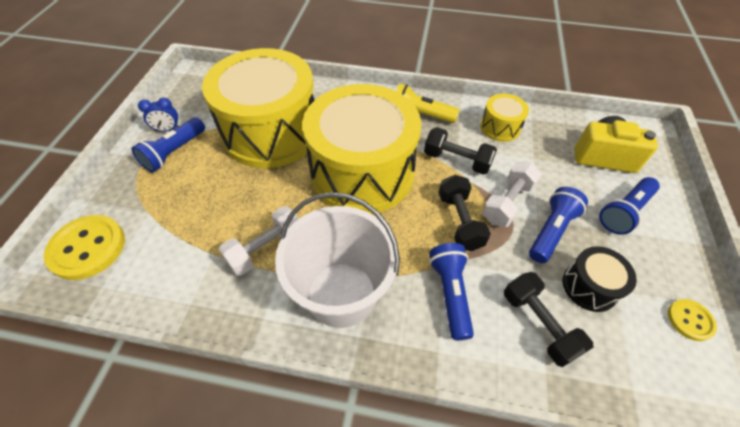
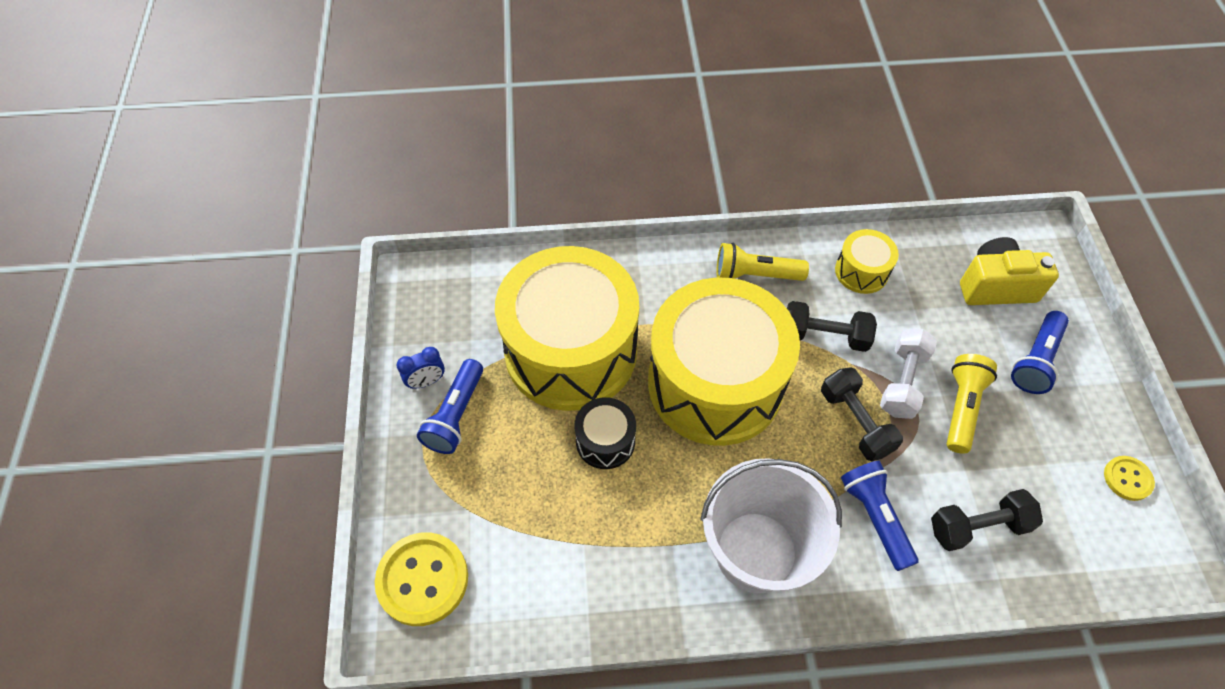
camera: 15 degrees left, 5 degrees up
white dumbbell [219,206,299,276] -> none
black dumbbell [504,272,593,367] -> black dumbbell turned 60 degrees counterclockwise [931,489,1043,551]
blue flashlight [529,187,588,263] -> yellow flashlight [947,354,997,454]
black drum [563,246,637,312] -> black drum moved to [574,397,636,469]

